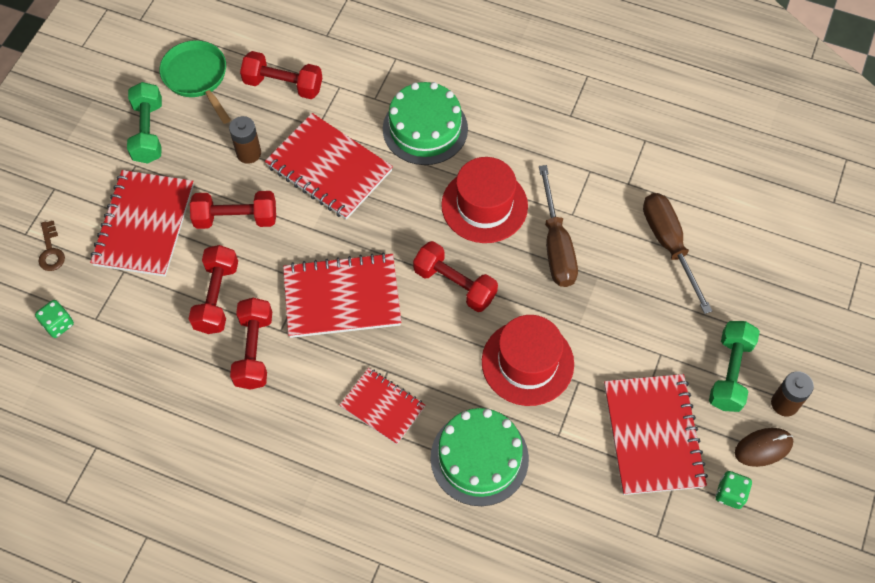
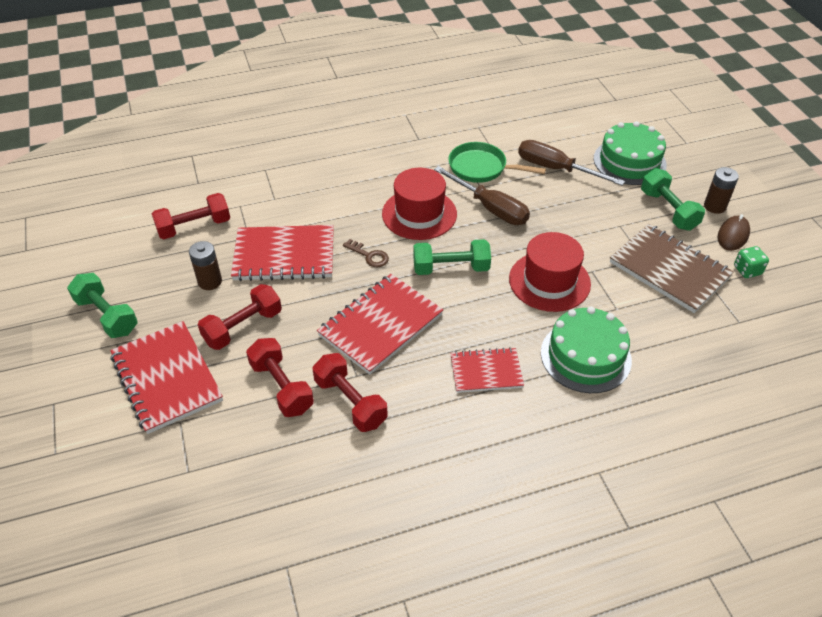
camera: 40 degrees left, 15 degrees down
green dice [35,300,74,338] -> none
brown key [38,221,65,271] -> brown key moved to [343,239,389,267]
green pan [160,40,231,124] -> green pan moved to [448,142,546,183]
green cake [383,82,468,165] -> green cake moved to [594,121,667,185]
red dumbbell [413,241,498,312] -> green dumbbell [413,239,491,275]
red notebook [604,374,708,495] -> brown notebook [610,224,734,313]

